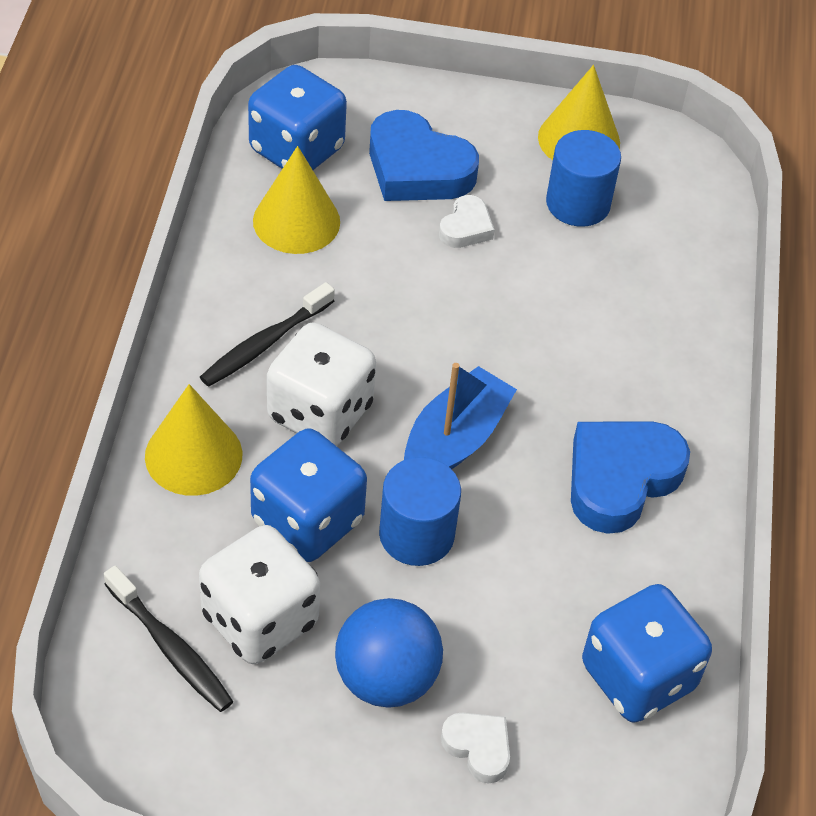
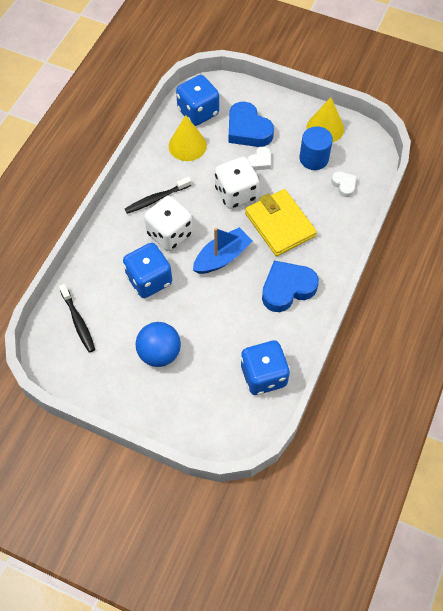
camera: 20 degrees right, 10 degrees up
yellow cone [145,384,242,496] -> none
white dice [199,525,320,664] -> white dice moved to [215,157,259,209]
blue cylinder [379,457,461,566] -> none
white heart [441,712,510,784] -> white heart moved to [331,171,357,197]
none -> yellow wallet [245,189,317,256]

